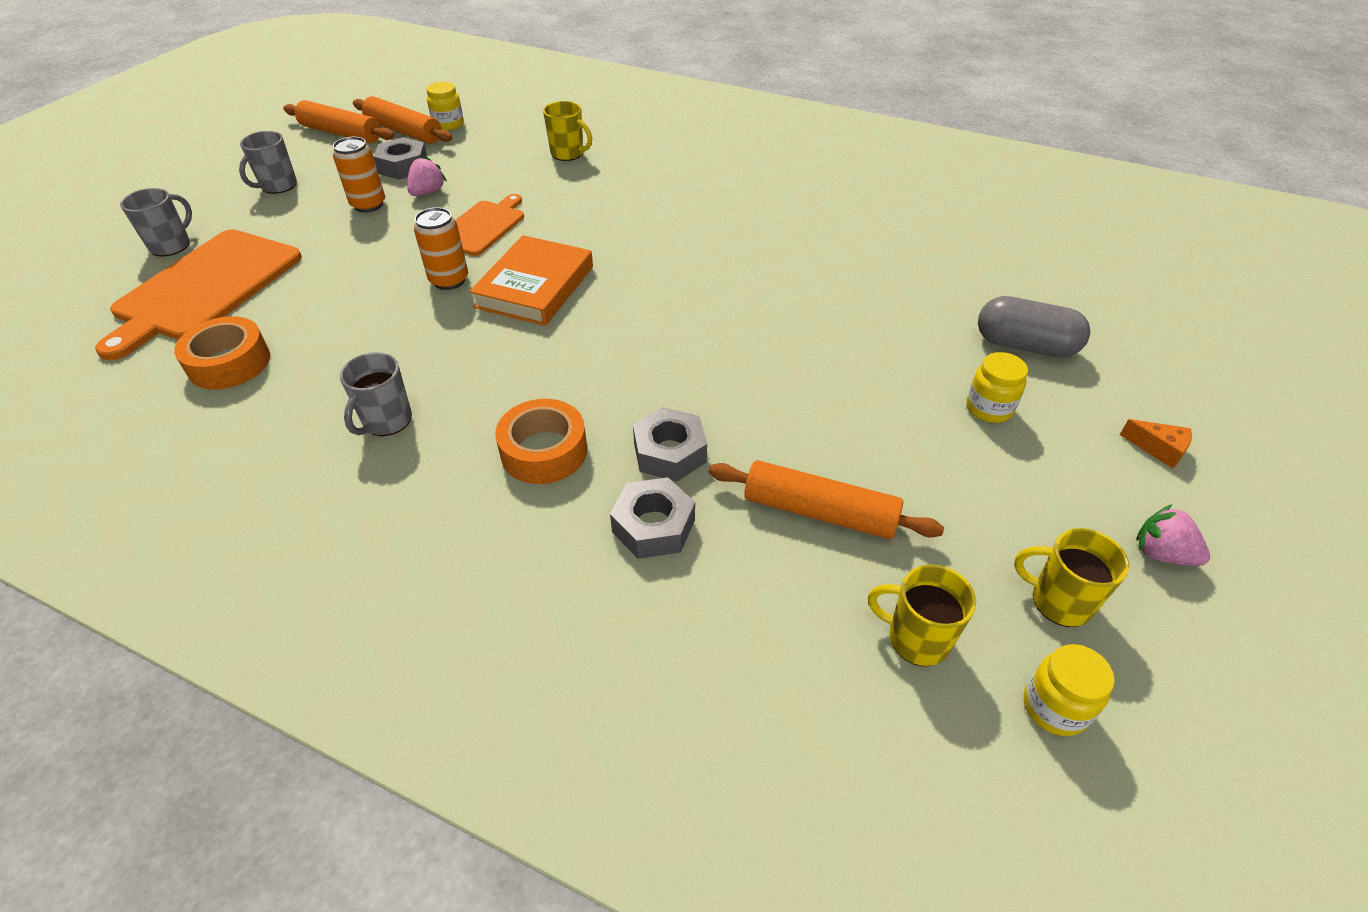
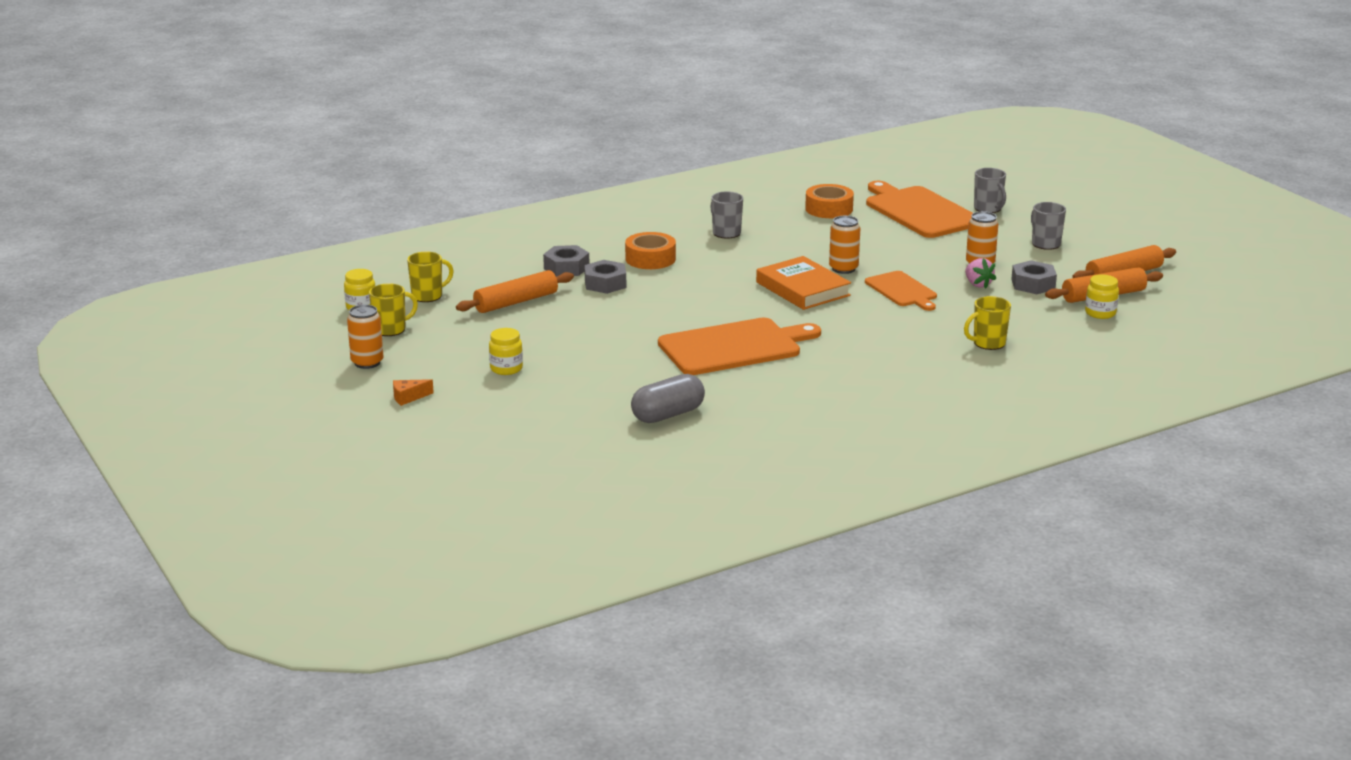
camera: 125 degrees right, 20 degrees down
grey capsule [978,296,1090,358] -> grey capsule moved to [631,374,705,423]
pink strawberry [1136,504,1210,566] -> orange can [347,304,383,369]
none -> orange cutting board [658,317,821,375]

